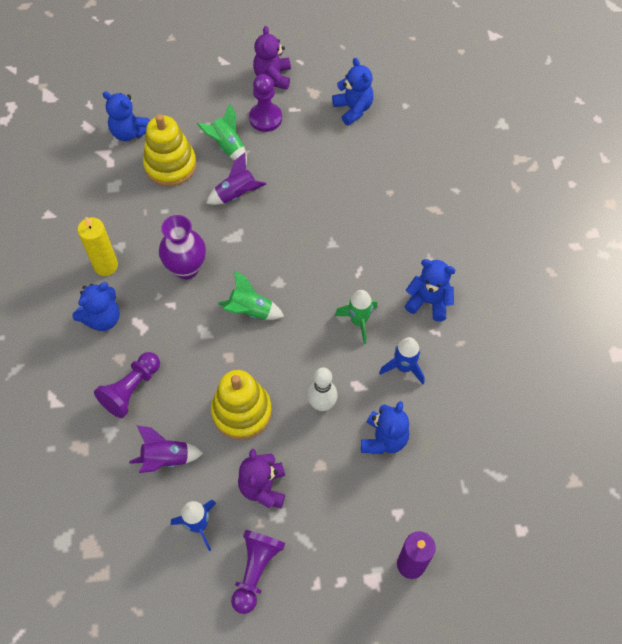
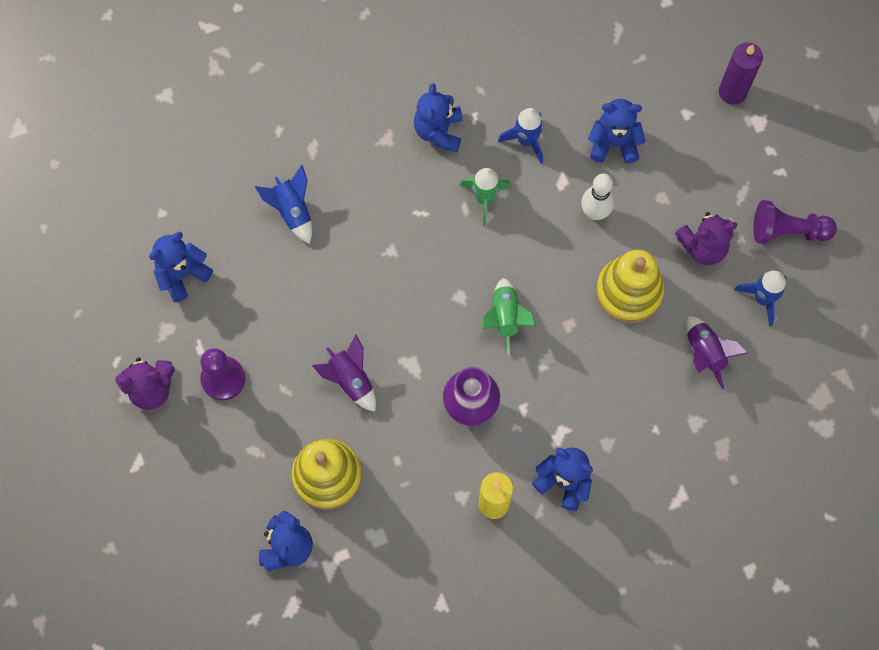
camera: 105 degrees left, 10 degrees up
purple pawn [94,352,160,418] -> none
green rocket [197,103,247,165] -> none
none -> blue rocket [255,165,312,244]

